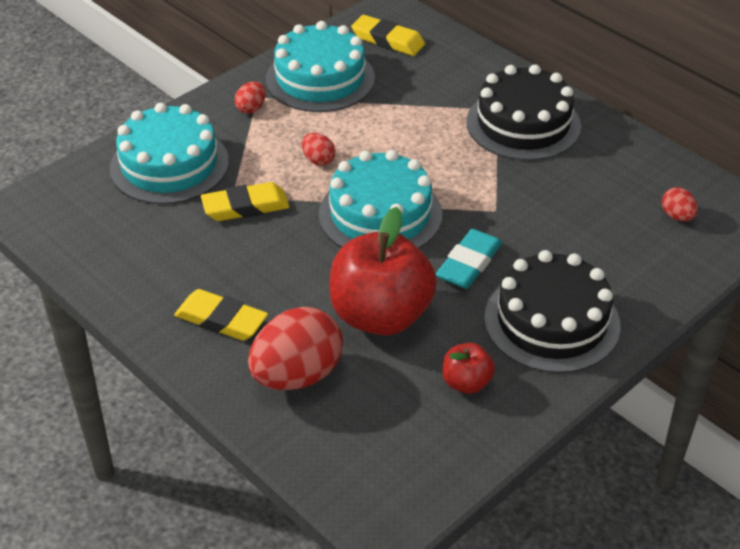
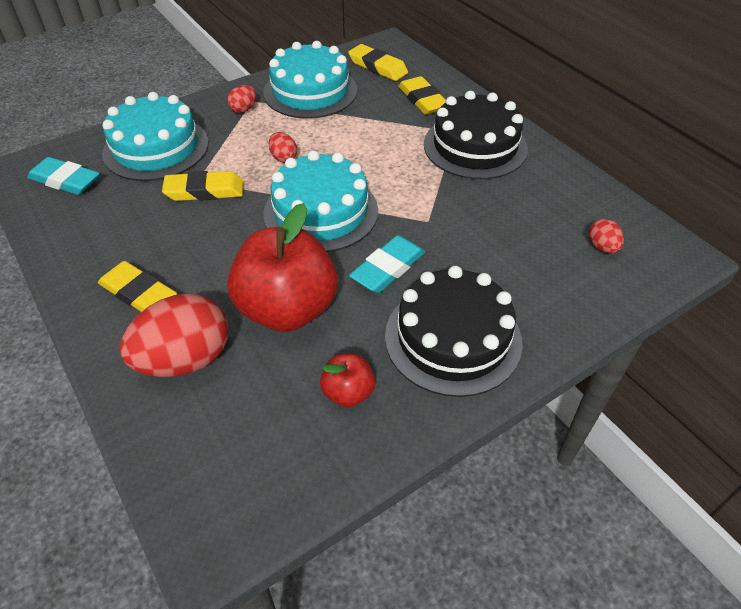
camera: 10 degrees right, 5 degrees up
none -> turquoise eraser [28,157,100,195]
none -> yellow eraser [398,76,446,115]

